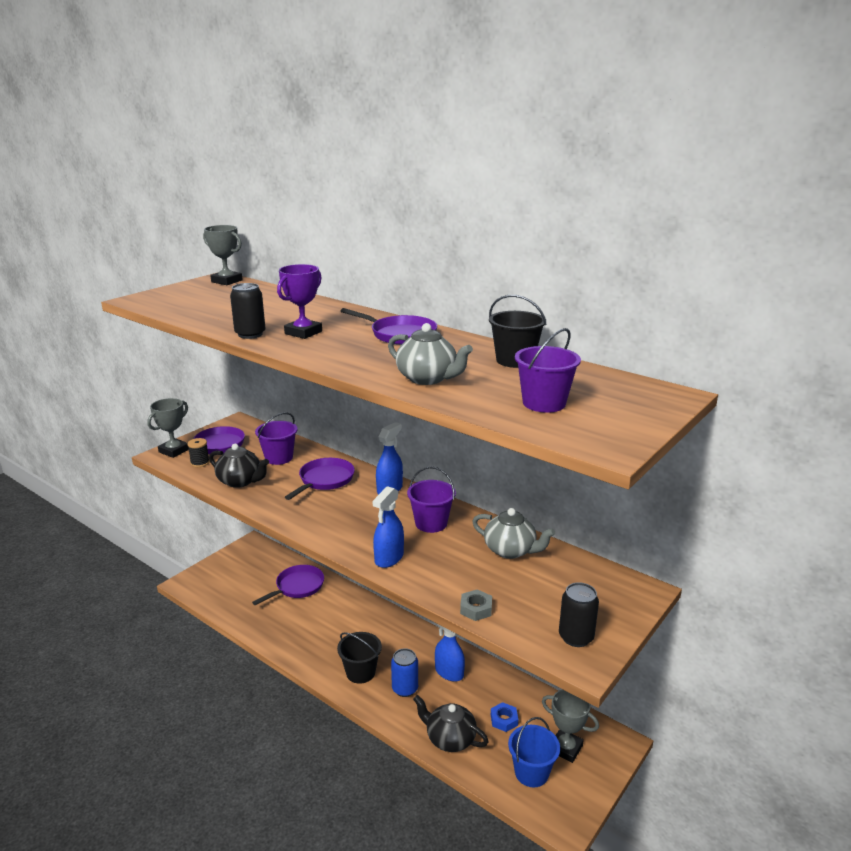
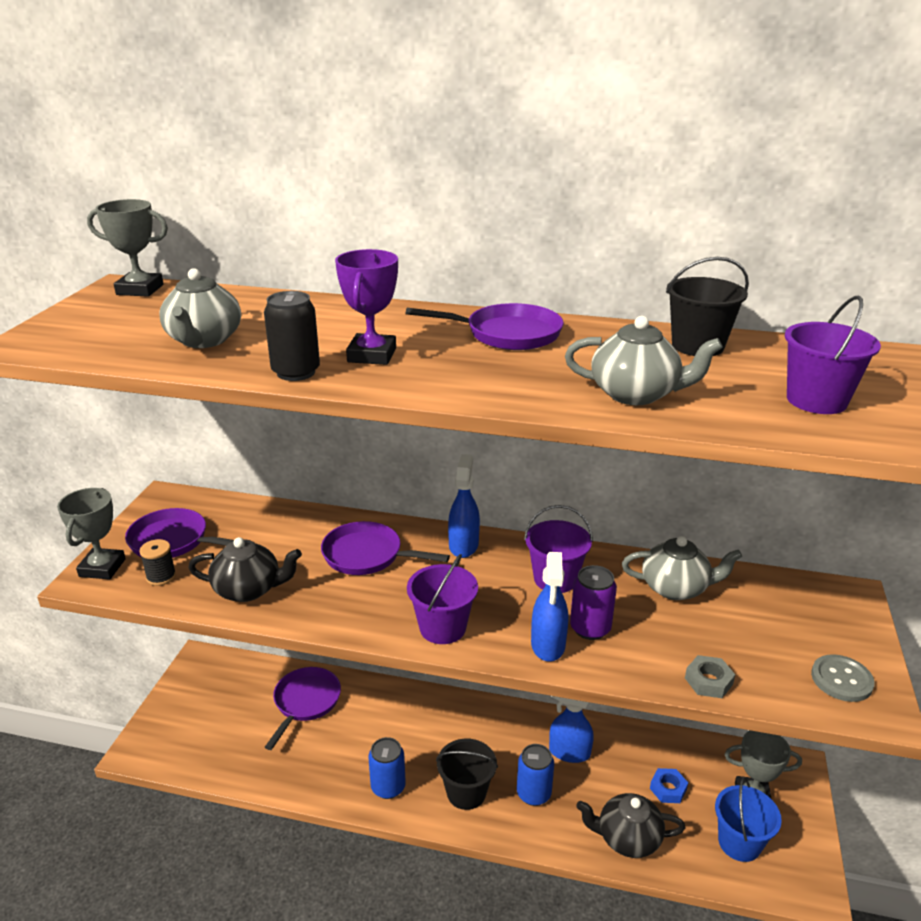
camera: 25 degrees left, 5 degrees up
purple bucket [255,412,297,465] -> purple bucket moved to [407,554,478,644]
purple pan [285,458,355,500] -> purple pan turned 75 degrees counterclockwise [321,521,450,575]
black can [559,582,599,647] -> grey button [811,654,875,702]
none -> grey teapot [159,268,241,348]
none -> blue can [368,737,406,799]
none -> purple can [570,565,617,640]

